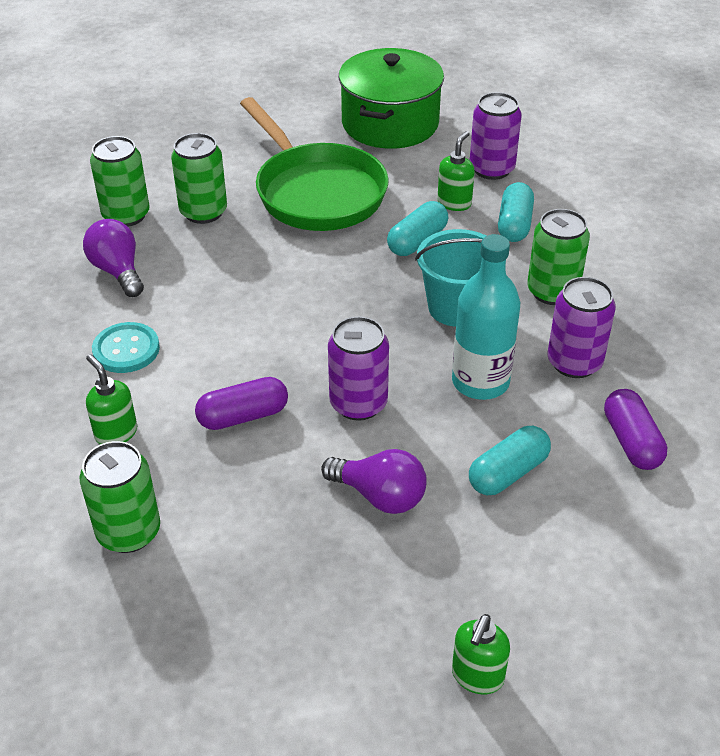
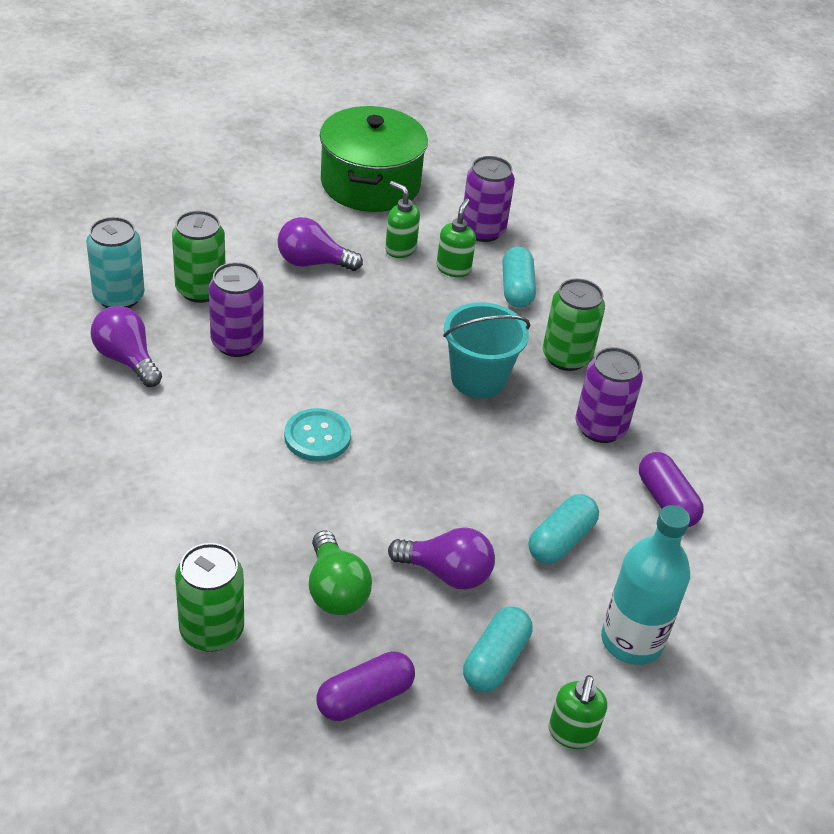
camera: 15 degrees left, 0 degrees up
green soap dispenser [86,354,137,444] -> green soap dispenser moved to [385,181,420,258]
green can [90,136,150,227] -> turquoise can [86,217,145,308]
turquoise button [92,322,160,373] -> turquoise button moved to [284,408,351,462]
purple capsule [195,377,288,430] -> purple capsule moved to [317,651,415,721]
green pan [240,97,389,231] -> purple light bulb [278,217,363,271]
purple can [328,316,389,421] -> purple can moved to [209,262,264,357]
turquoise capsule [387,201,448,256] -> turquoise capsule moved to [463,607,532,692]
turquoise bottle [452,234,520,400] -> turquoise bottle moved to [601,505,690,665]
none -> green light bulb [309,531,372,615]

